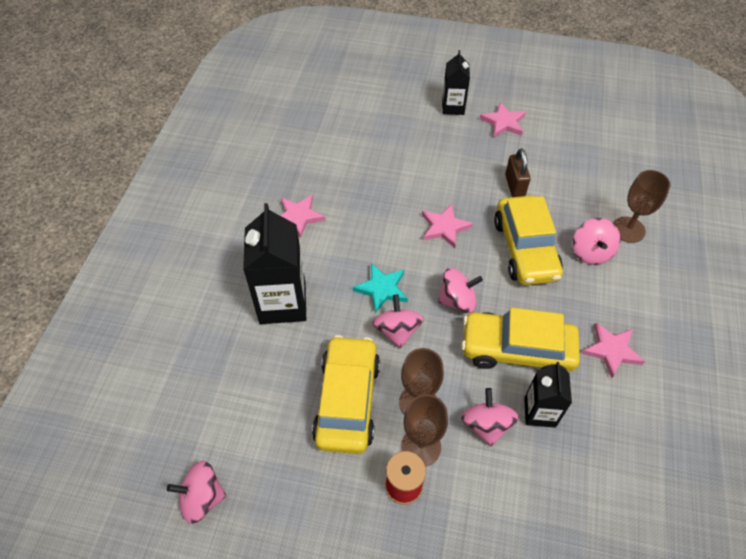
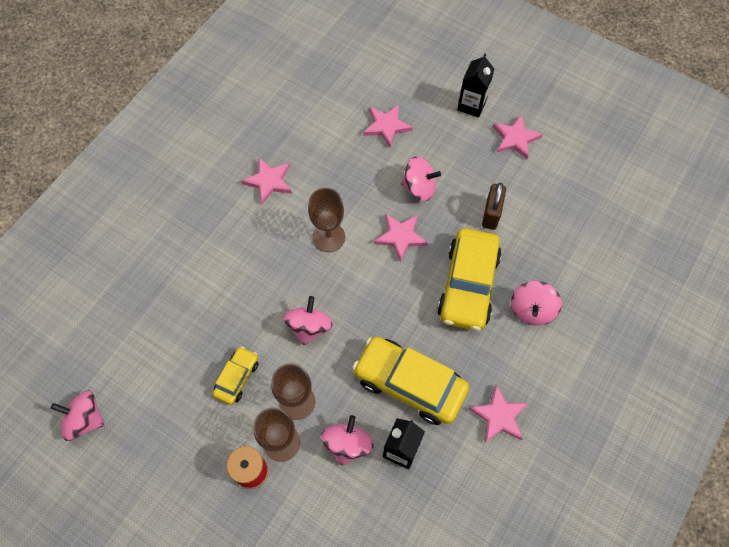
camera: 20 degrees right, 10 degrees up
black carton [243,203,306,324] -> none
yellow car [312,335,380,454] -> yellow car [213,346,259,405], size x0.51
turquoise star [353,263,408,313] -> none
pink spinning top [438,268,483,313] -> pink spinning top moved to [401,156,441,201]
brown goblet [614,170,671,243] -> brown goblet moved to [308,188,345,252]
none -> pink star [363,105,413,148]

